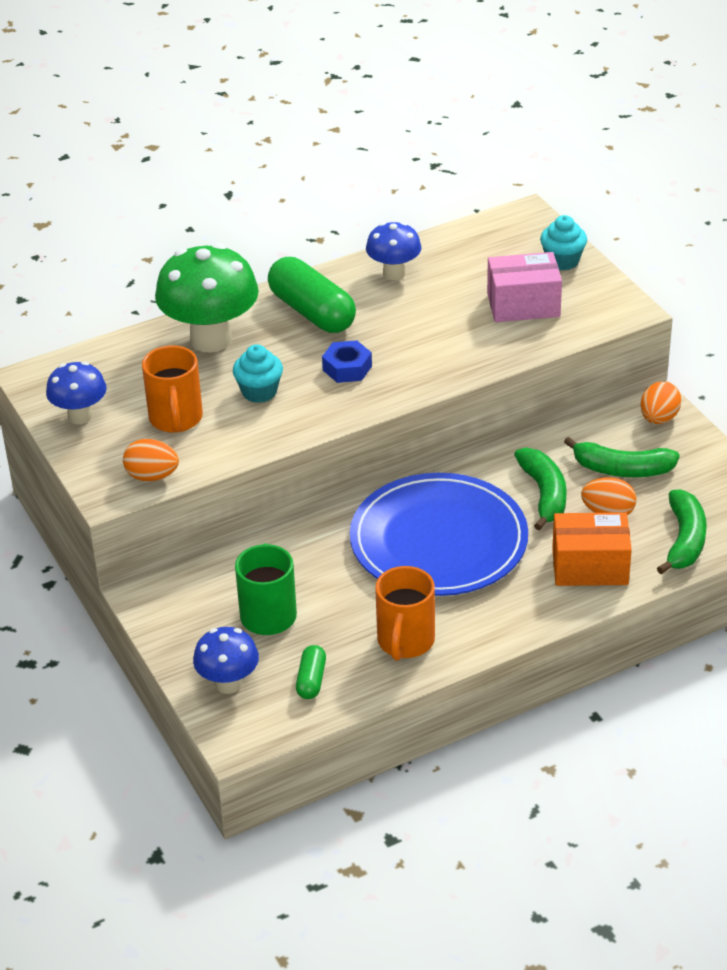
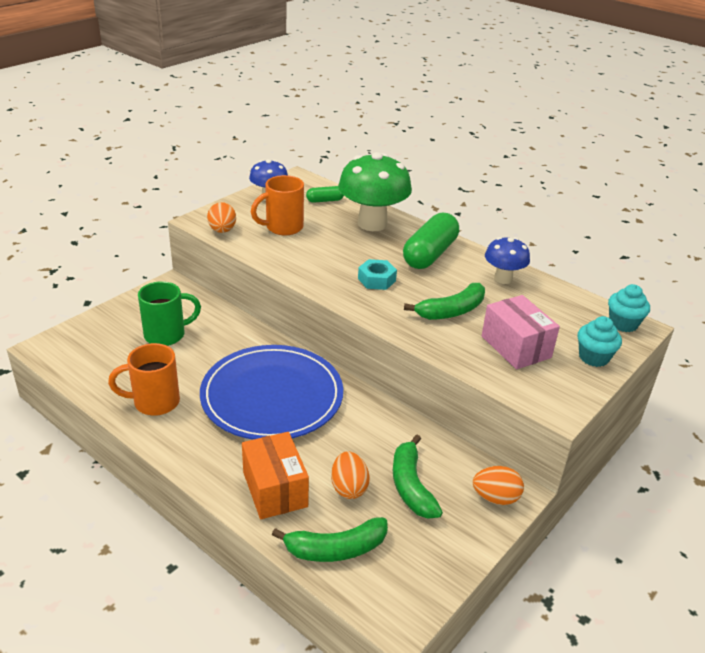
camera: 65 degrees right, 5 degrees down
blue mushroom [193,627,259,694] -> none
turquoise cupcake [233,344,283,403] -> turquoise cupcake moved to [608,284,650,332]
green capsule [296,645,326,699] -> green capsule moved to [306,186,344,203]
blue nut [322,340,372,383] -> turquoise nut [358,259,397,290]
green banana [514,448,567,531] -> green banana moved to [404,283,485,320]

